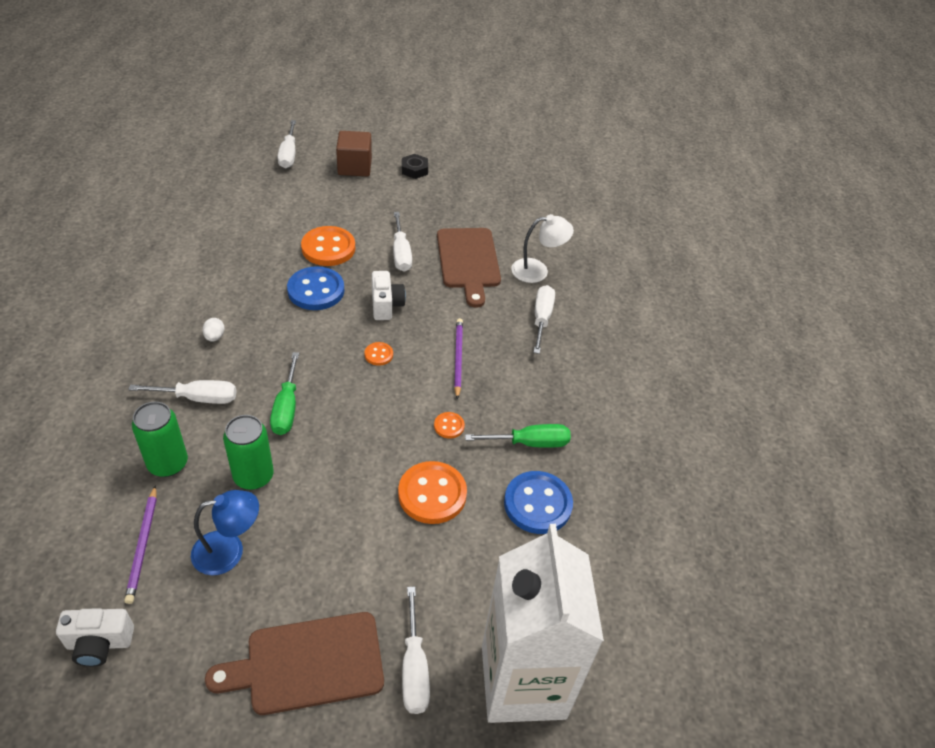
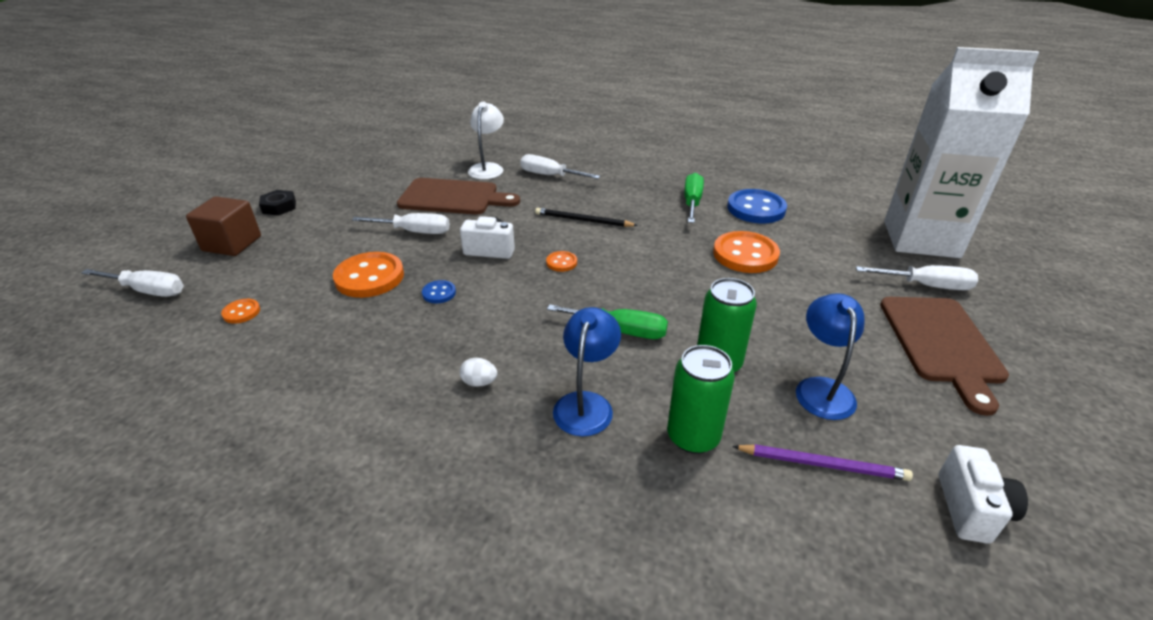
camera: 70 degrees left, 10 degrees down
white screwdriver [128,380,236,404] -> blue lamp [553,307,621,436]
blue button [287,266,344,310] -> blue button [422,280,456,304], size x0.48
orange button [434,412,465,439] -> orange button moved to [221,299,260,324]
purple pencil [454,318,463,399] -> black pencil [535,208,638,227]

